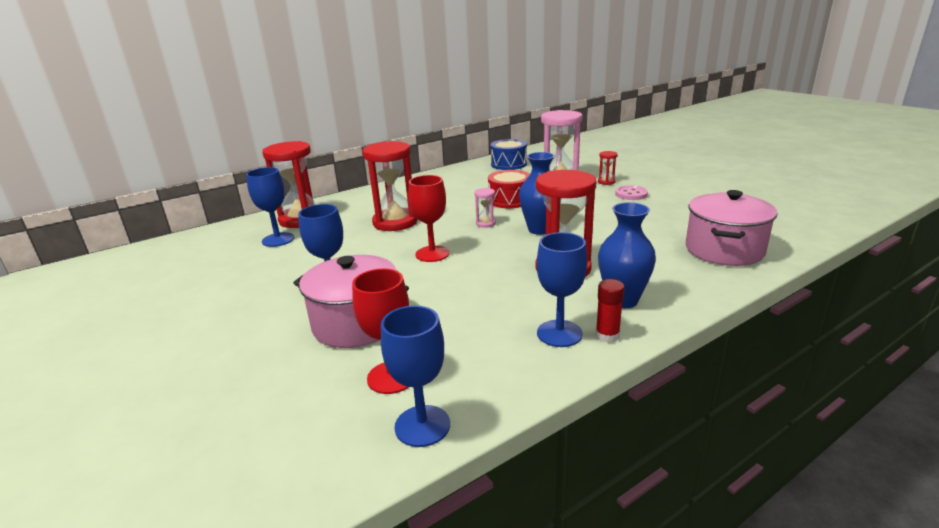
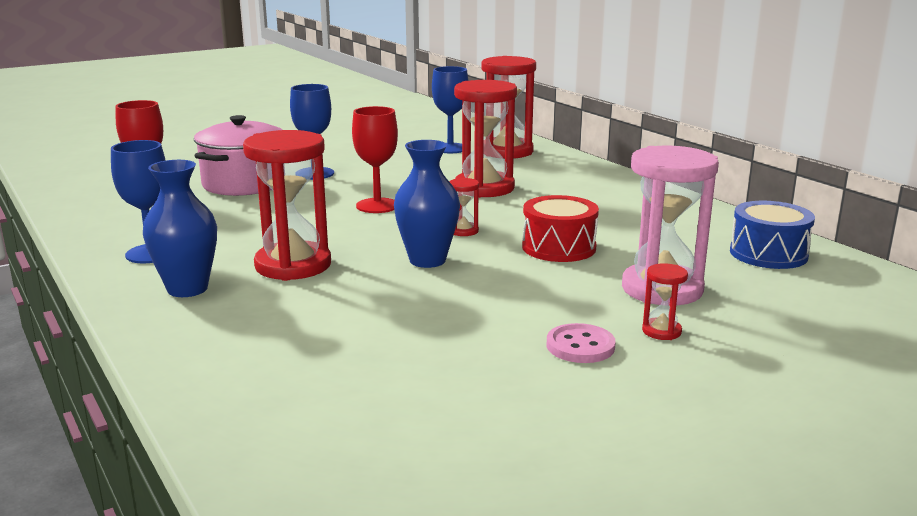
camera: 90 degrees right, 5 degrees down
blue goblet [381,305,450,447] -> none
pink hourglass [474,188,496,228] -> red hourglass [449,178,479,236]
red glue stick [595,279,625,343] -> none
pink pot [686,190,778,266] -> none

